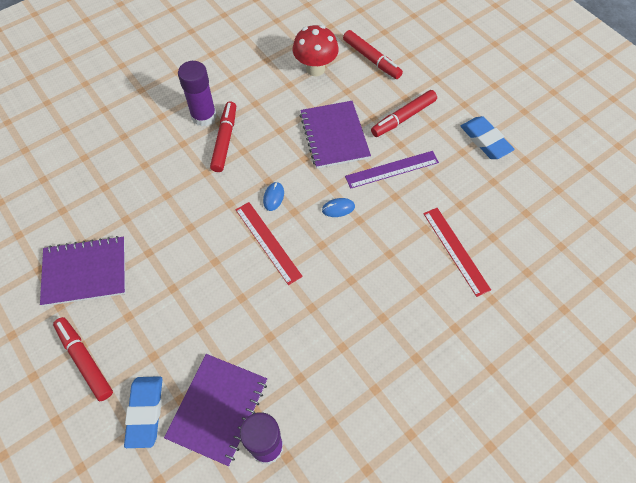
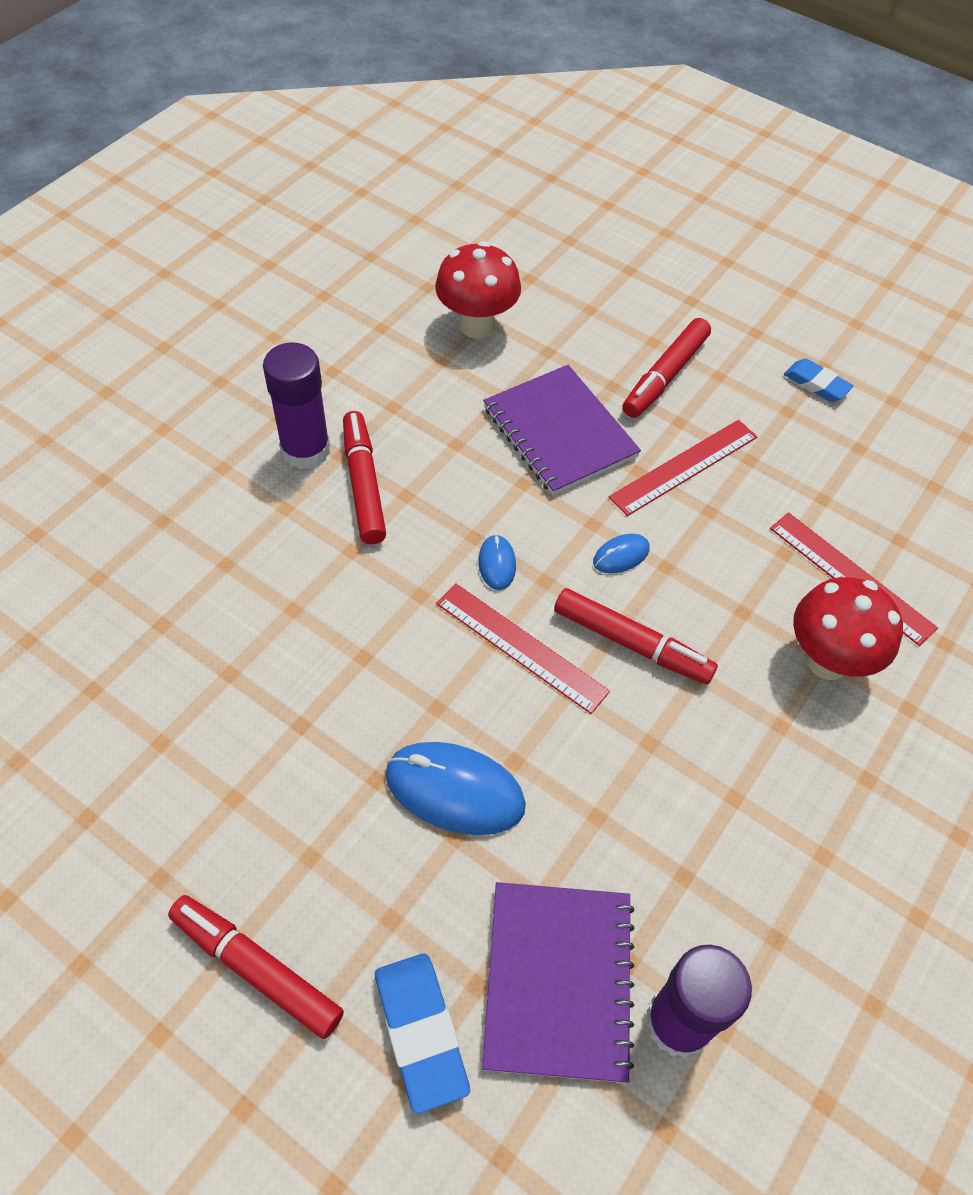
camera: 20 degrees left, 5 degrees down
purple notebook [40,236,126,306] -> none
red marker [343,30,403,79] -> red marker moved to [554,588,718,684]
purple ruler [345,151,439,189] -> red ruler [609,420,757,516]
blue eraser [461,116,515,159] -> blue eraser [784,358,854,402], size x0.64
none -> blue mouse [385,742,526,835]
none -> red mushroom [793,577,903,680]

